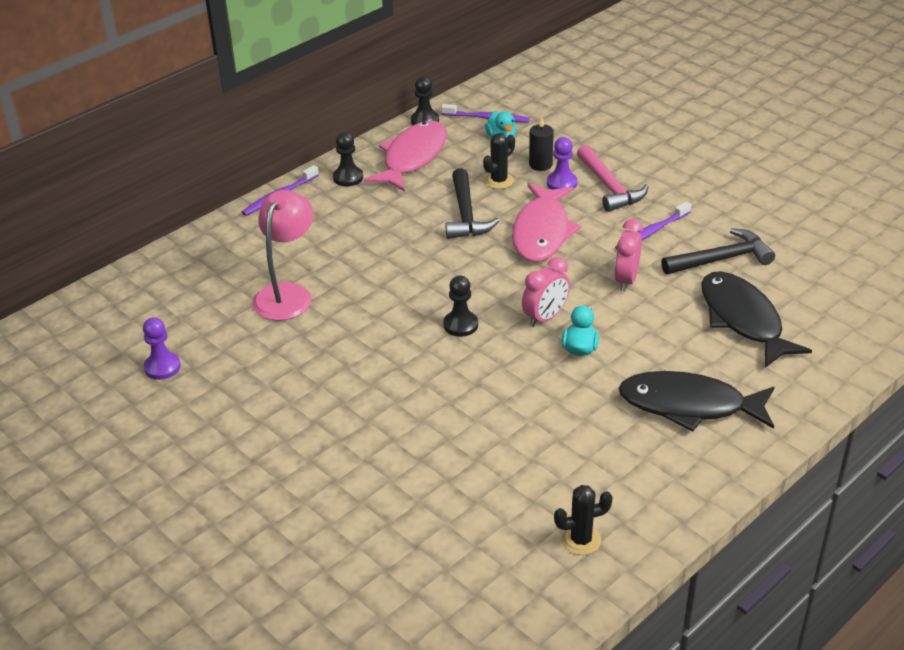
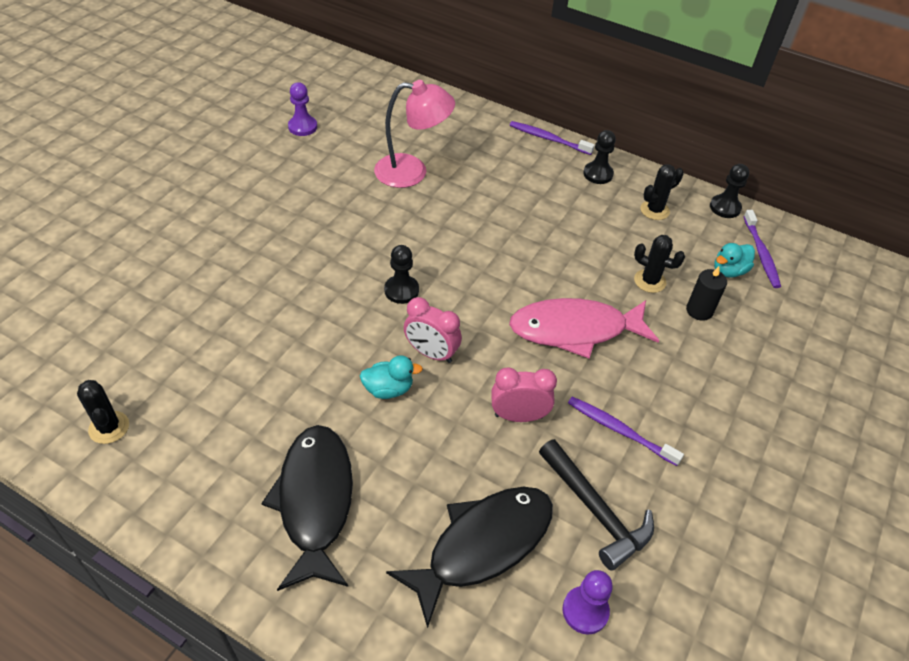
camera: 70 degrees right, 10 degrees up
pink fish [364,121,447,192] -> black cactus [640,164,684,220]
black hammer [445,168,500,239] -> none
purple pawn [547,137,577,190] -> purple pawn moved to [563,570,613,634]
pink hammer [577,145,649,212] -> none

